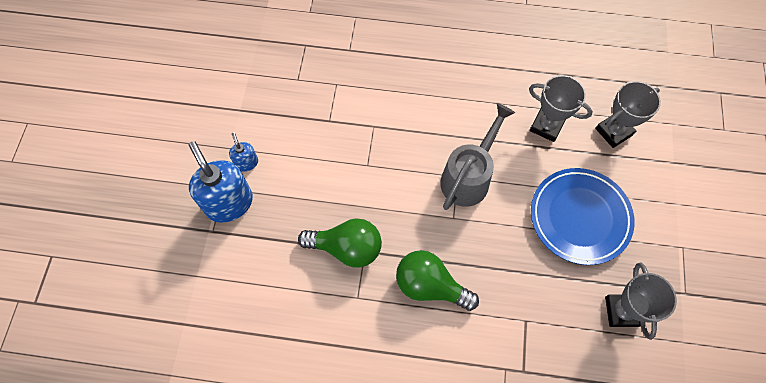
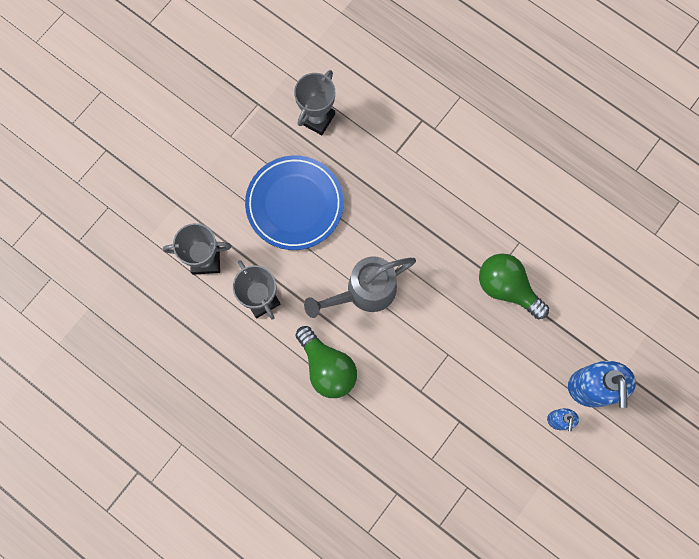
camera: 150 degrees left, 10 degrees up
green light bulb [396,250,479,311] -> green light bulb moved to [295,326,357,398]

